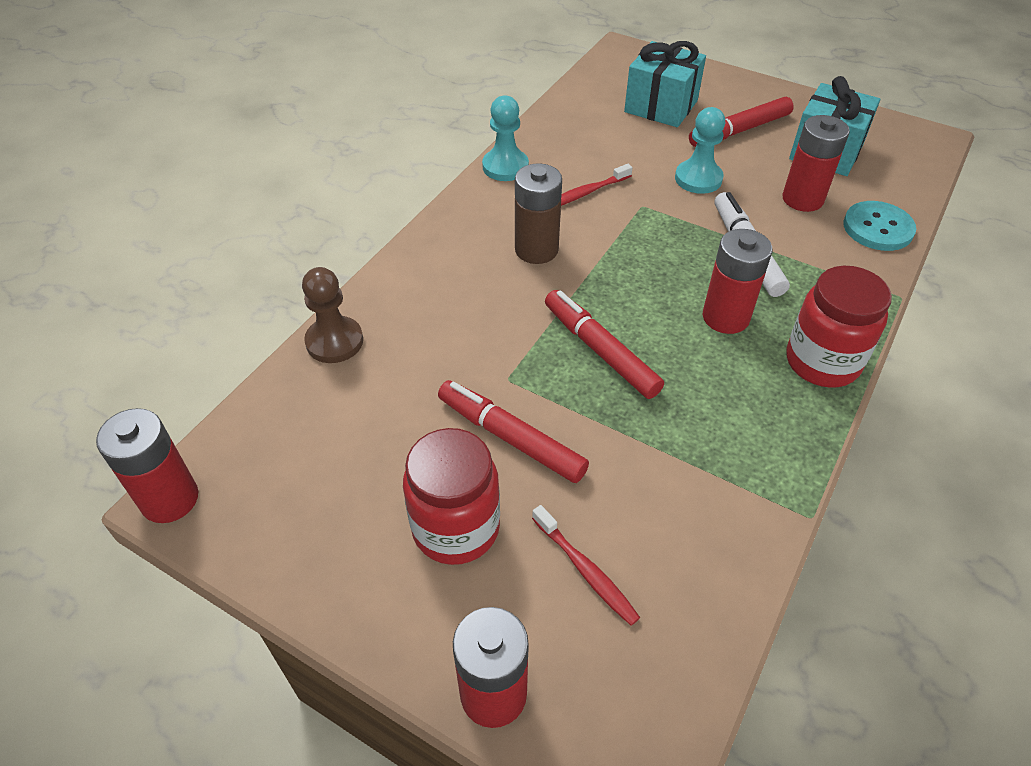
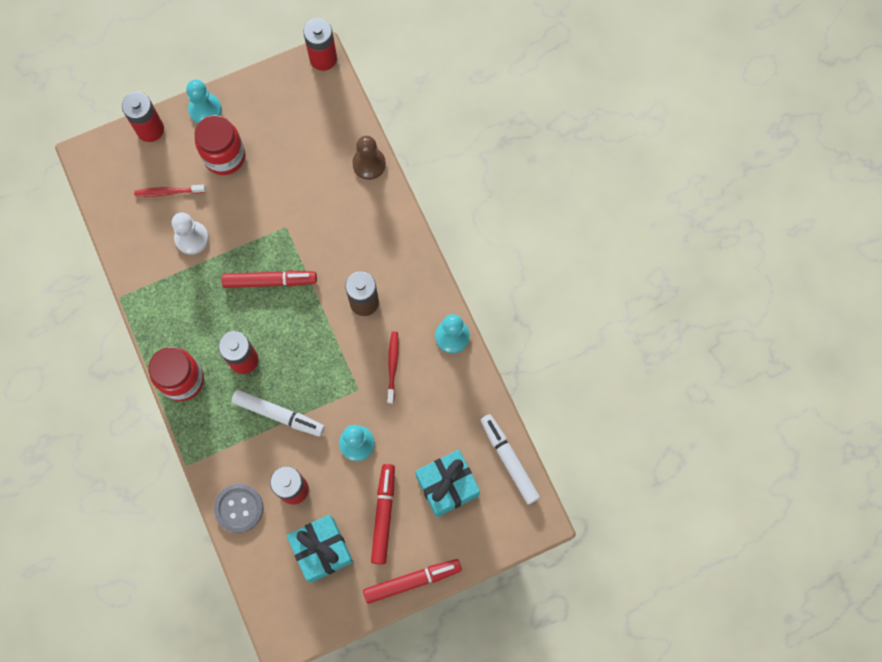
camera: 125 degrees right, 25 degrees up
red marker [438,380,589,483] -> red marker moved to [363,559,462,604]
turquoise button [843,201,916,251] -> grey button [214,484,263,533]
none -> white pawn [172,212,209,255]
none -> turquoise pawn [186,80,222,124]
none -> white marker [480,414,540,505]

